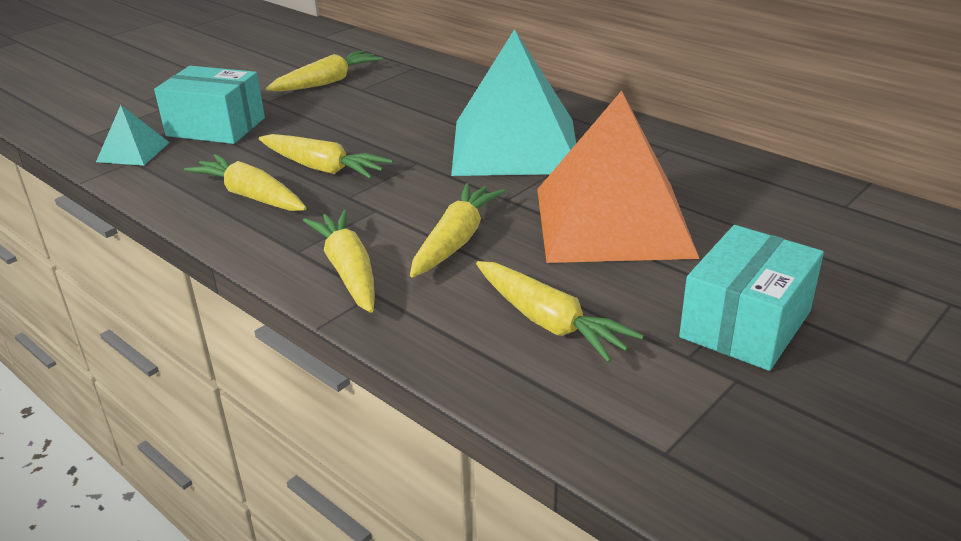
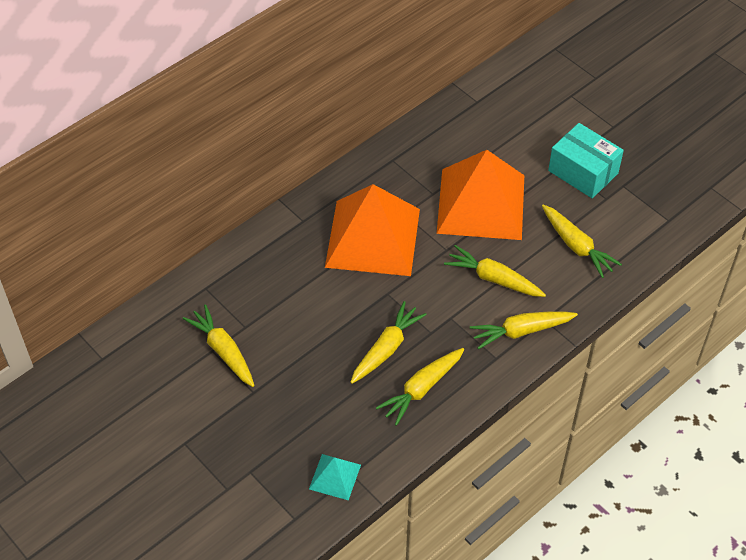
camera: 85 degrees left, 20 degrees up
turquoise box [154,66,265,144] -> none
turquoise pyramid [451,29,576,176] -> orange pyramid [325,184,420,276]
yellow carrot [476,261,644,363] -> yellow carrot turned 90 degrees clockwise [542,205,622,278]

